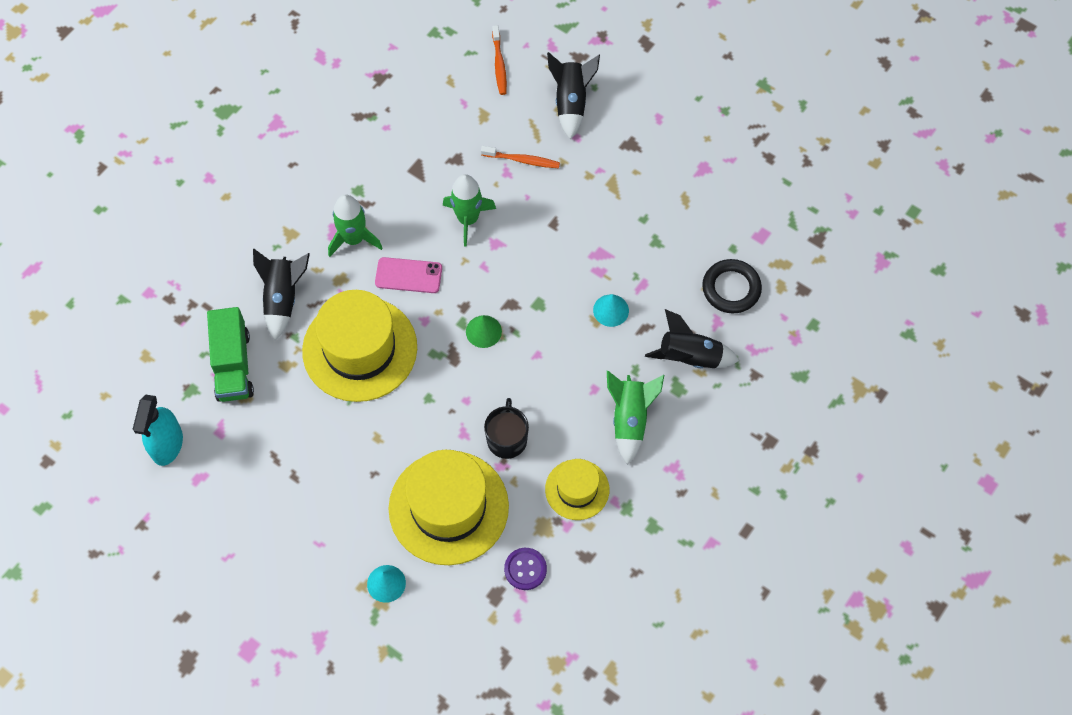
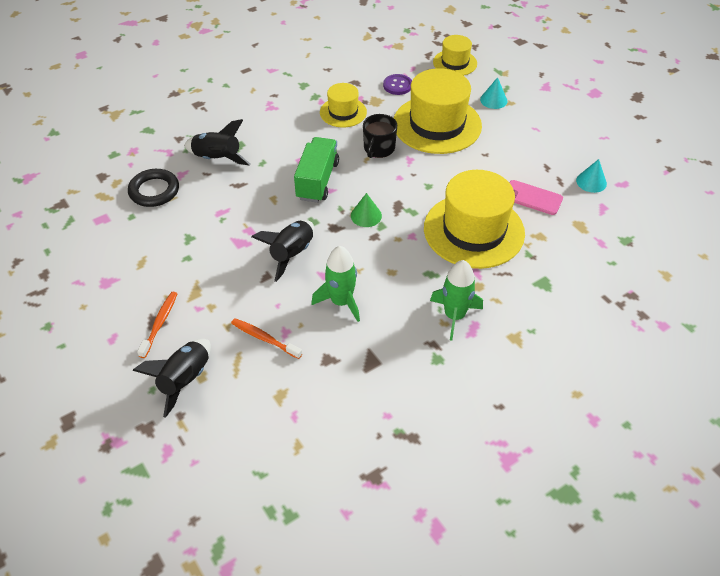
camera: 160 degrees left, 15 degrees down
turquoise spray bottle [133,395,183,466] -> none
green truck [207,307,254,402] -> green truck moved to [294,137,339,203]
black rocket [253,249,310,340] -> black rocket moved to [252,220,314,282]
pink phone [375,257,442,293] -> pink phone moved to [509,180,563,215]
orange toothbrush [492,25,507,95] -> orange toothbrush moved to [137,292,177,358]
turquoise cone [593,294,629,327] -> turquoise cone moved to [576,159,607,193]
green rocket [607,371,664,465] -> none
none -> yellow hat [433,35,477,76]

